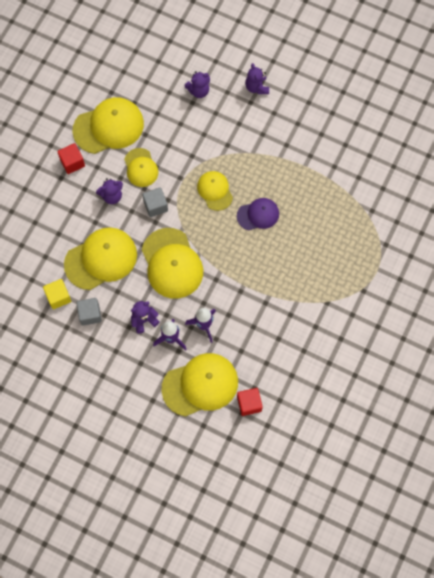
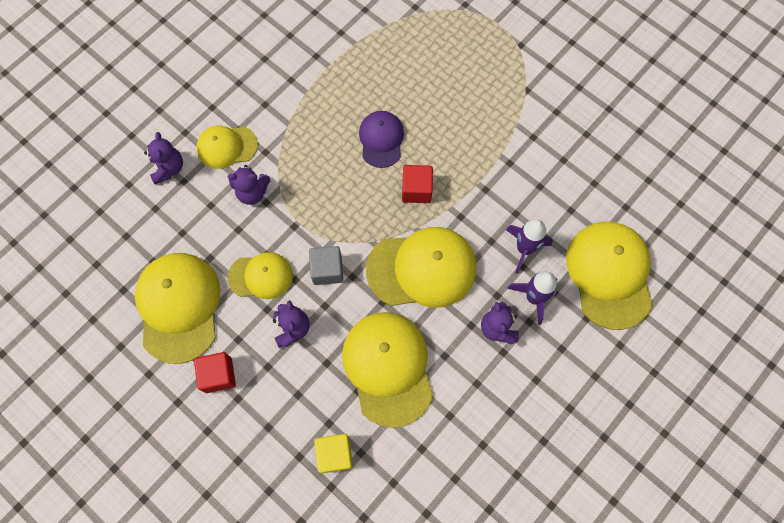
camera: 75 degrees left, 0 degrees up
yellow cube [43,279,71,309] -> yellow cube moved to [314,434,353,473]
grey cube [76,298,102,326] -> none
yellow cap [197,171,233,211] -> yellow cap moved to [196,125,258,169]
red cube [237,388,263,416] -> red cube moved to [402,165,433,203]
purple teddy bear [245,63,269,94] -> purple teddy bear moved to [228,165,270,205]

